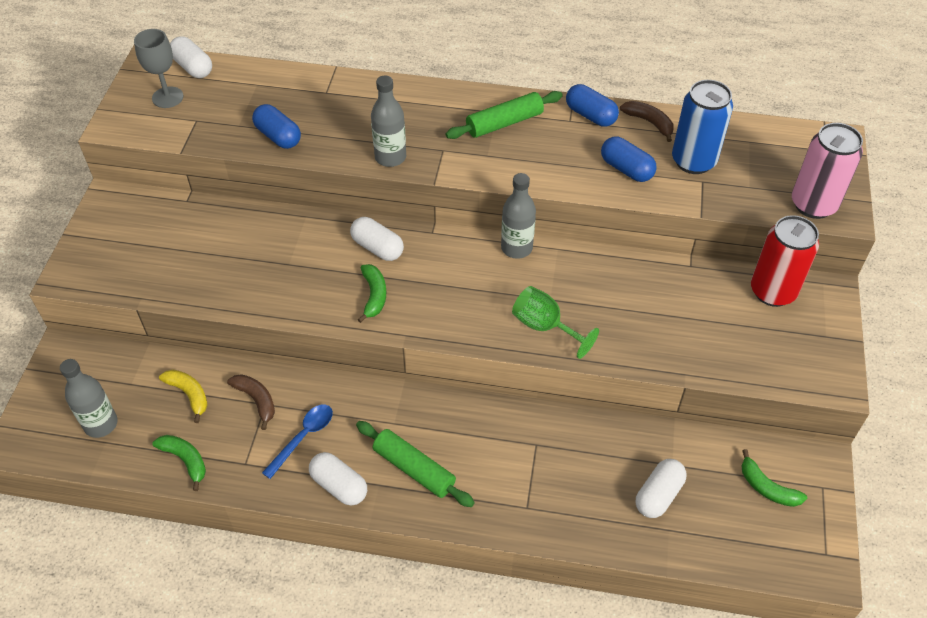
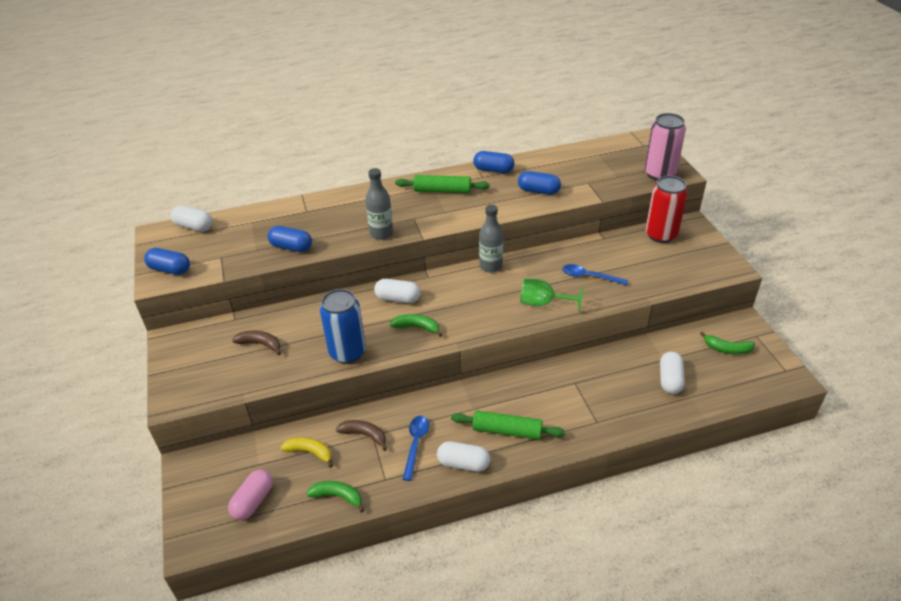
camera: 25 degrees left, 10 degrees down
grey bottle [60,359,118,438] -> pink capsule [228,470,273,520]
grey goblet [134,29,183,108] -> none
green banana [357,264,386,323] -> green banana turned 45 degrees counterclockwise [390,314,442,337]
green rolling pin [446,91,563,139] -> green rolling pin turned 60 degrees clockwise [395,175,490,193]
brown banana [620,101,674,142] -> brown banana moved to [232,331,281,355]
blue can [672,80,733,174] -> blue can moved to [320,289,366,364]
none -> blue capsule [144,248,190,275]
none -> blue spoon [562,264,628,286]

